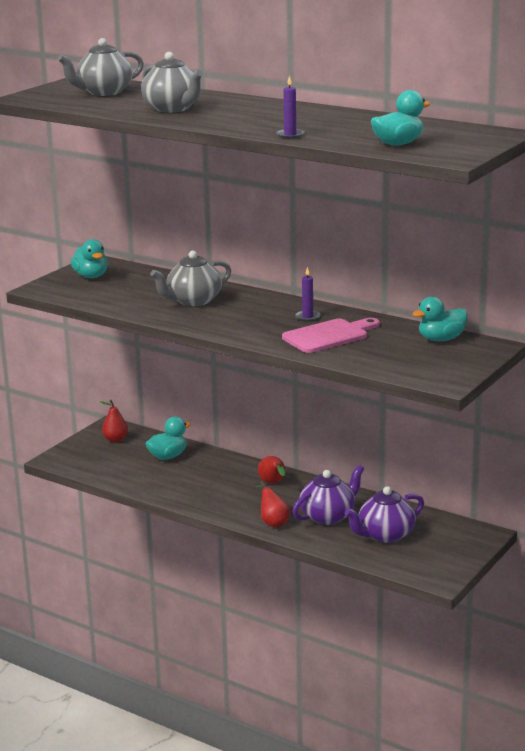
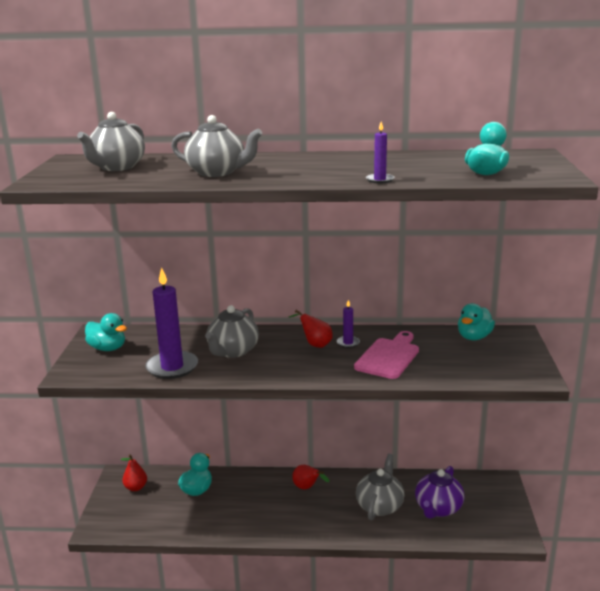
camera: 30 degrees left, 0 degrees up
red pear [256,481,290,527] -> red pear moved to [289,310,333,348]
purple teapot [292,465,364,525] -> grey teapot [356,454,404,520]
none -> purple candle [145,267,198,379]

